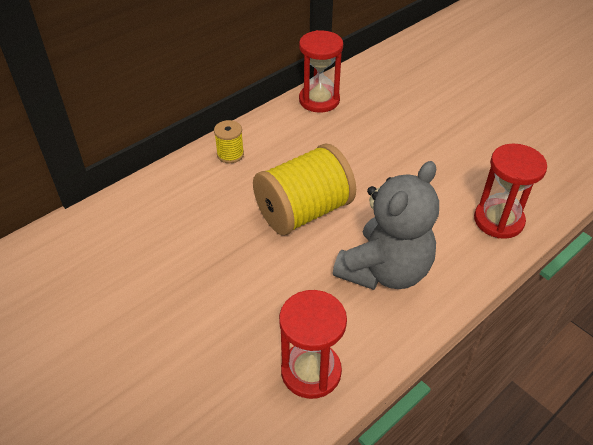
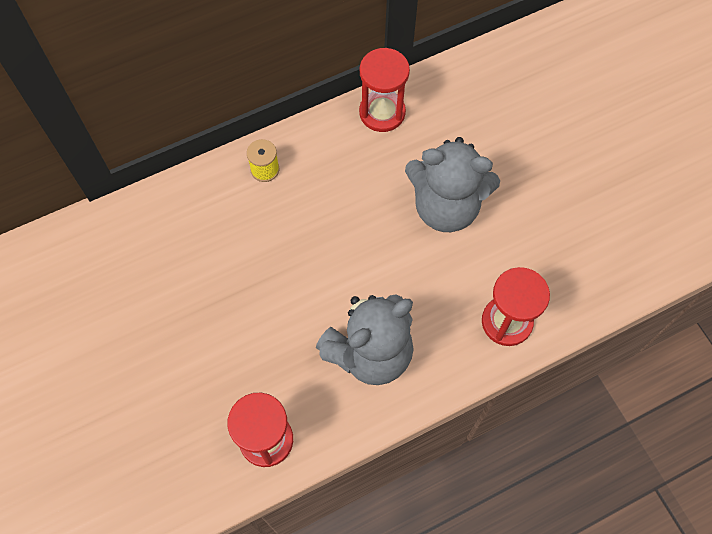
camera: 15 degrees right, 20 degrees up
yellow spool [253,144,356,235] -> none
none -> grey teddy bear [405,137,500,232]

